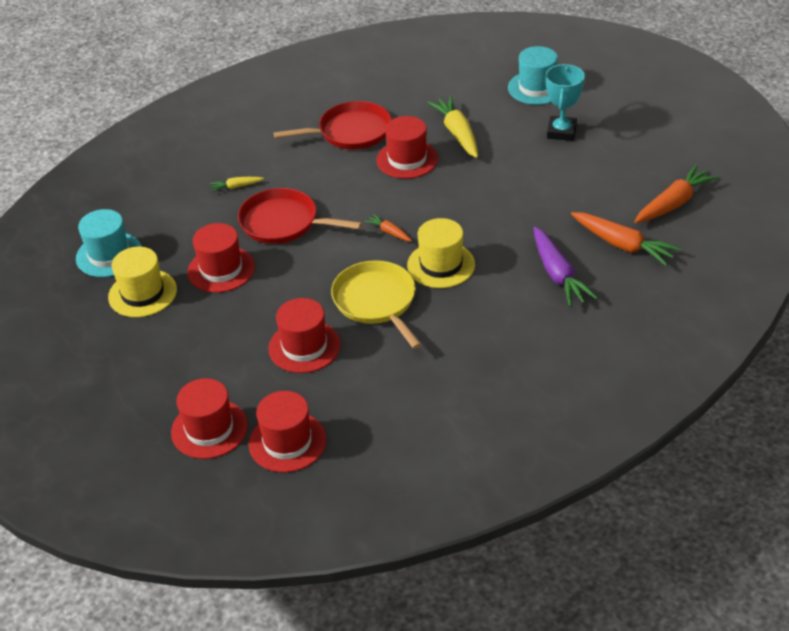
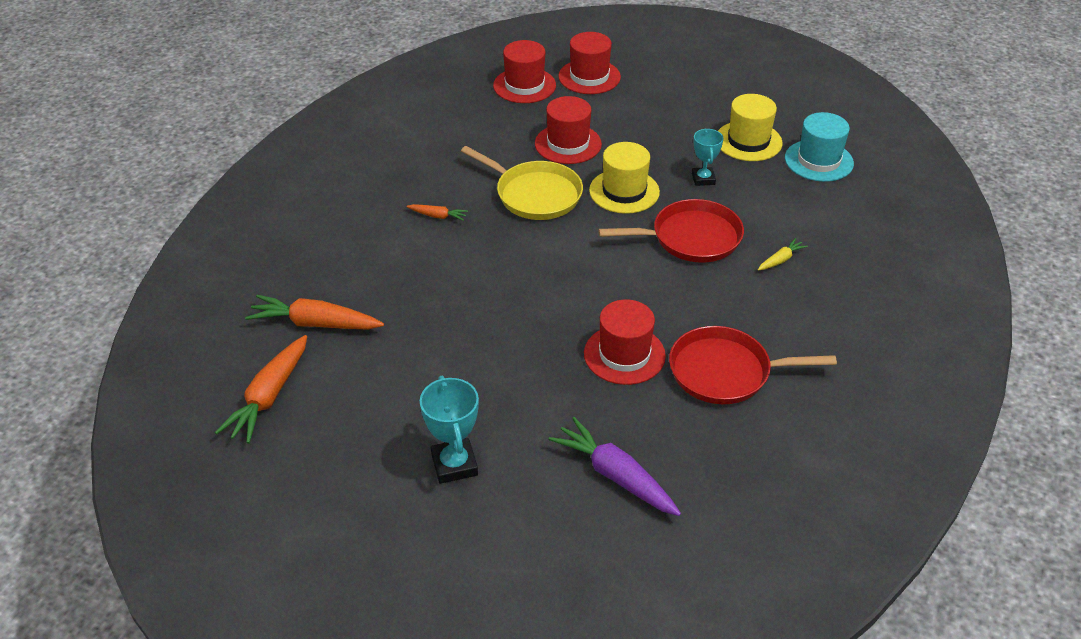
camera: 150 degrees right, 0 degrees up
red hat [187,223,255,293] -> turquoise trophy [692,129,724,186]
red pan [274,101,392,149] -> red pan turned 45 degrees clockwise [669,326,837,404]
orange carrot [364,214,412,241] -> orange carrot moved to [407,204,468,221]
yellow hat [407,218,475,288] -> yellow hat moved to [589,142,660,214]
yellow carrot [427,96,478,158] -> none
turquoise hat [508,46,558,105] -> none
purple carrot [534,227,598,307] -> purple carrot moved to [549,417,681,516]

